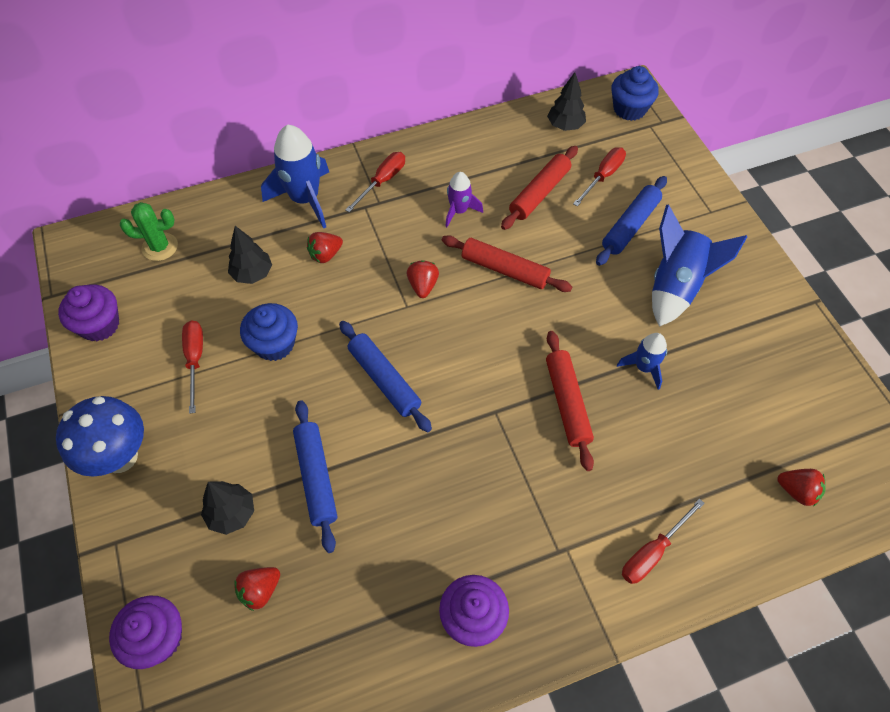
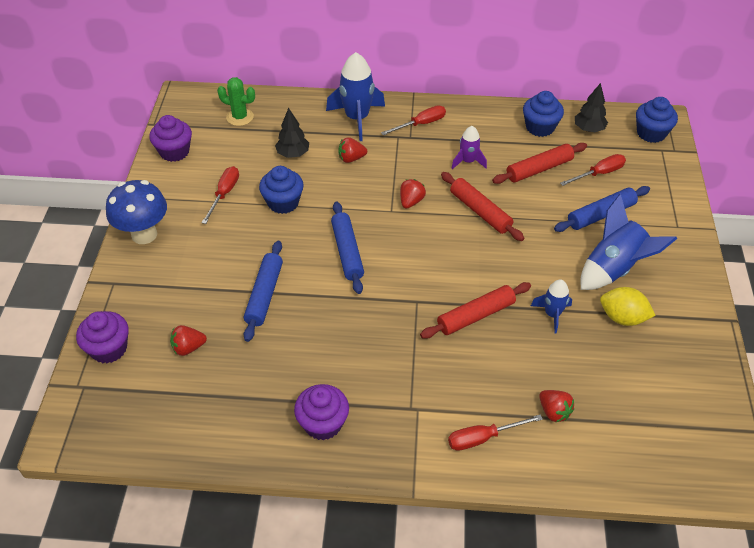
camera: 25 degrees right, 10 degrees down
black tree [201,481,254,535] -> none
red rolling pin [546,331,594,471] -> red rolling pin turned 45 degrees clockwise [420,282,531,339]
red strawberry [777,469,826,507] -> red strawberry moved to [539,390,574,422]
none -> blue cupcake [523,91,564,137]
none -> yellow lemon [600,287,656,326]

